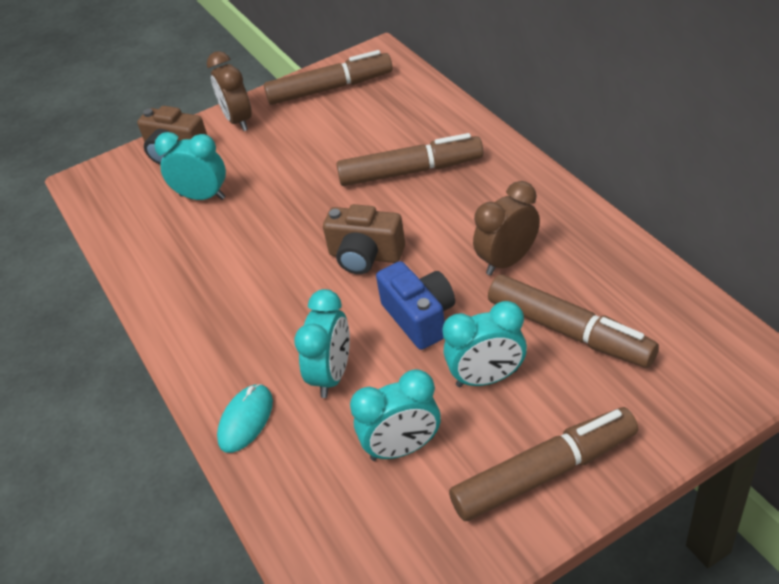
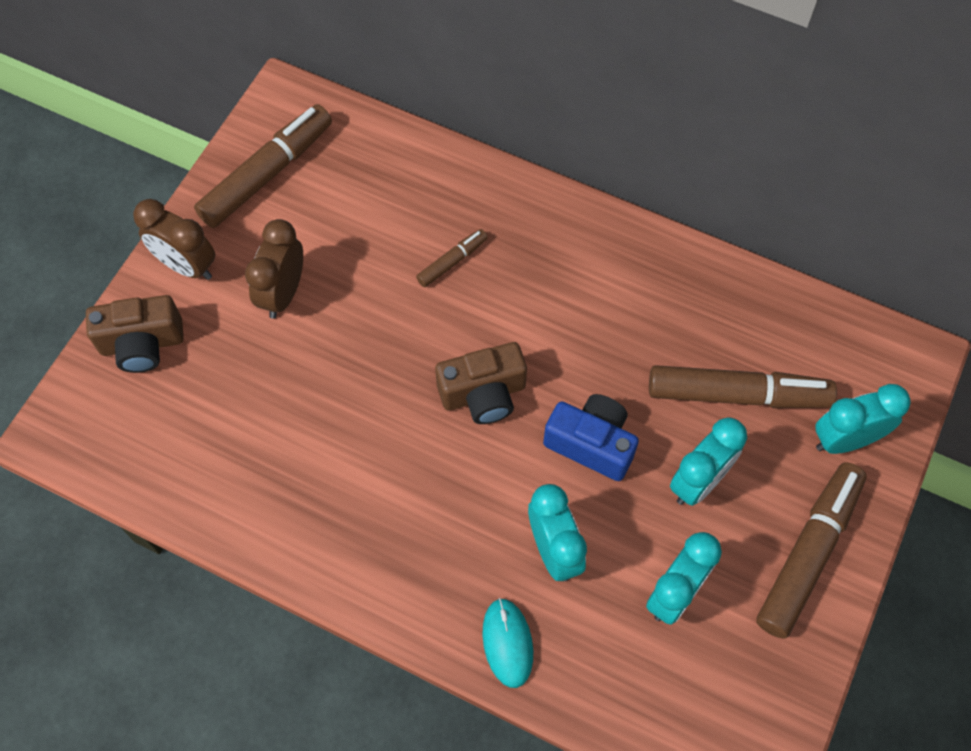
camera: 40 degrees left, 20 degrees up
turquoise clock [154,132,226,200] -> turquoise clock moved to [816,384,911,454]
brown marker [337,133,483,186] -> brown marker [416,229,488,287], size x0.49
brown clock [473,181,540,275] -> brown clock moved to [245,219,303,319]

